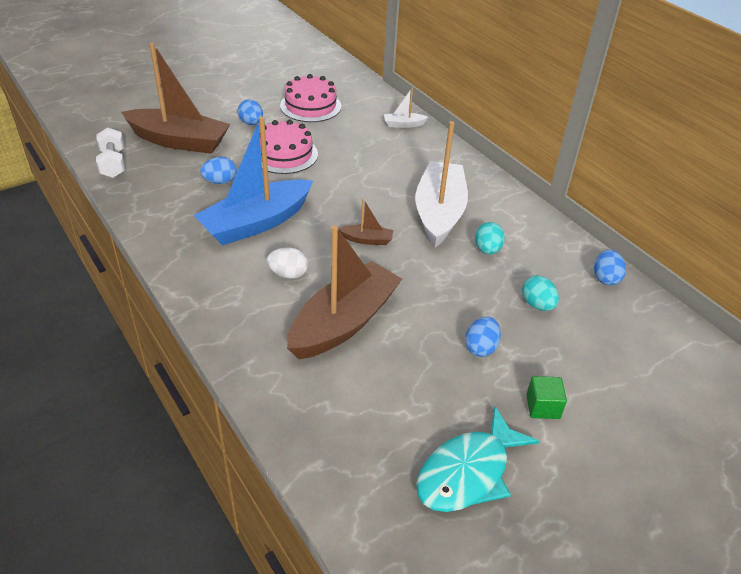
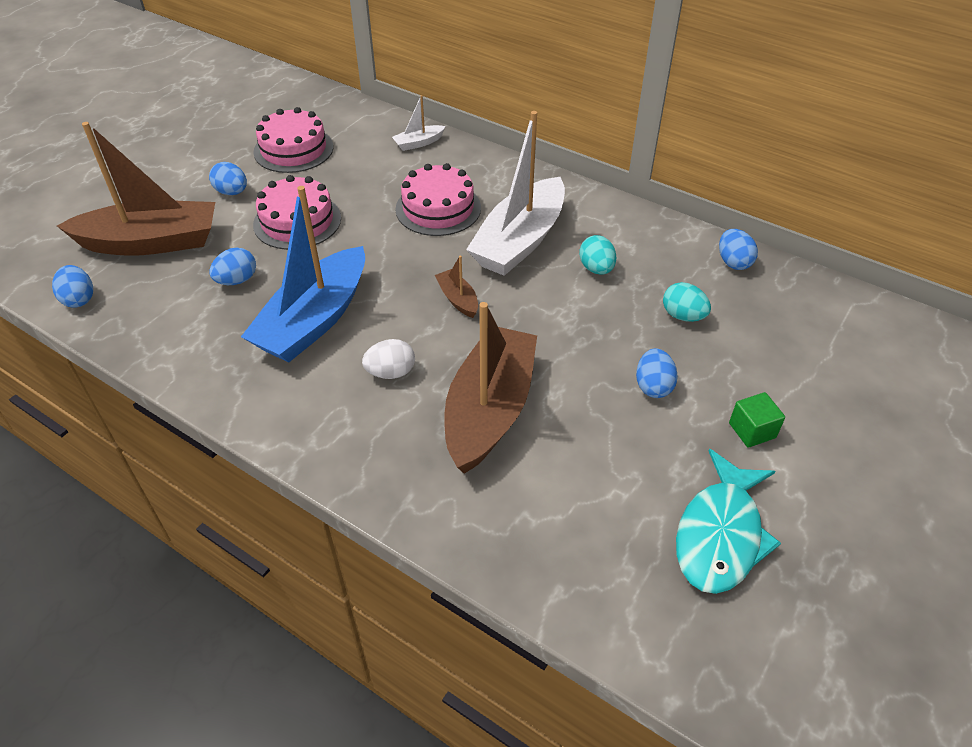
camera: 20 degrees left, 5 degrees up
white dumbbell [96,127,125,178] -> blue egg [52,265,93,308]
brown boat [338,199,393,245] -> brown boat turned 105 degrees counterclockwise [435,256,478,318]
white boat [415,121,468,248] -> white boat turned 135 degrees counterclockwise [466,111,565,276]
none -> pink cake [395,163,481,236]

